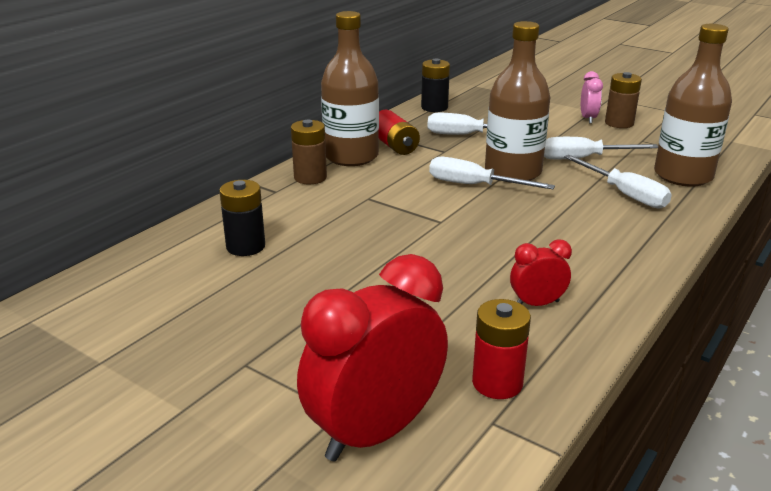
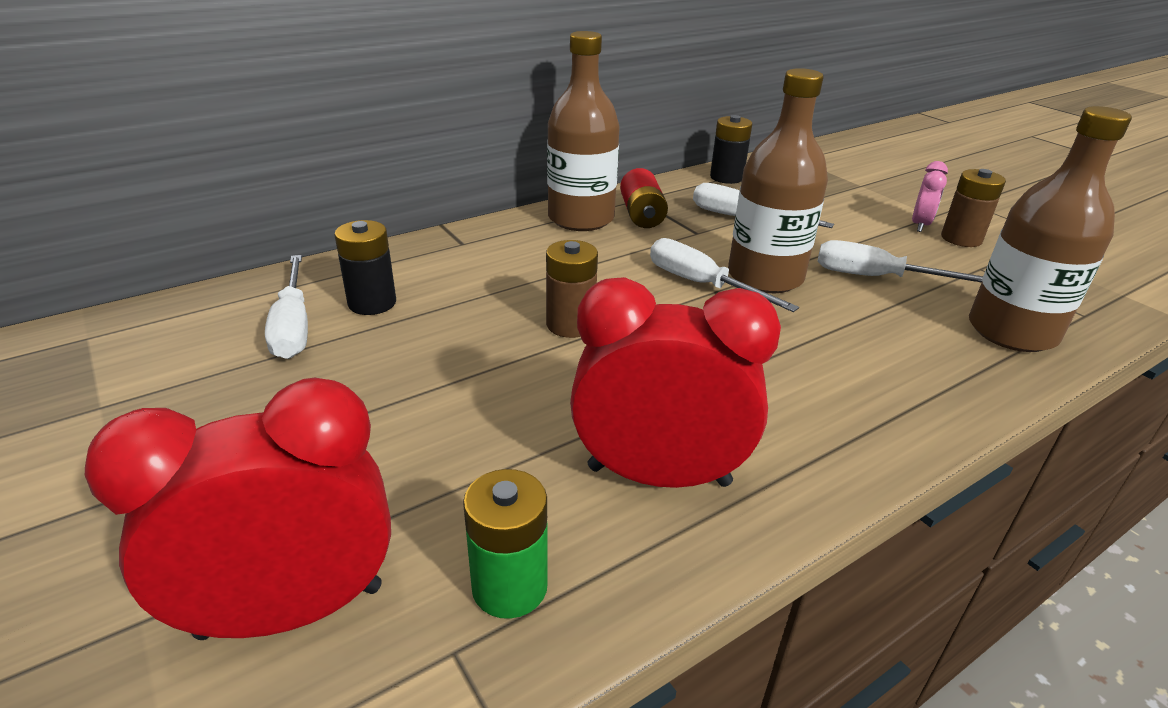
camera: 20 degrees right, 5 degrees up
brown battery [291,120,327,184] -> brown battery moved to [546,240,598,338]
red battery [472,299,531,399] -> green battery [463,469,548,619]
red clock [510,239,572,306] -> red clock [570,277,781,488], size x2.09
white screwdriver [564,155,672,209] -> white screwdriver moved to [265,255,308,359]

